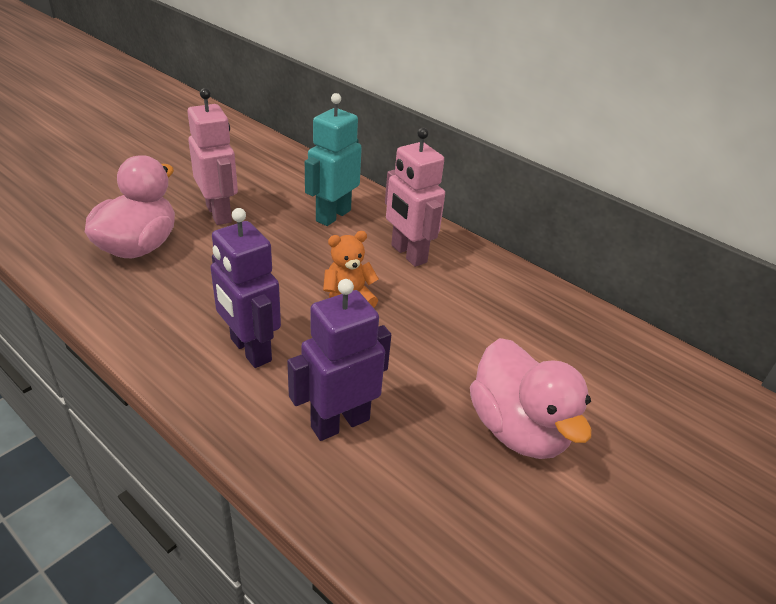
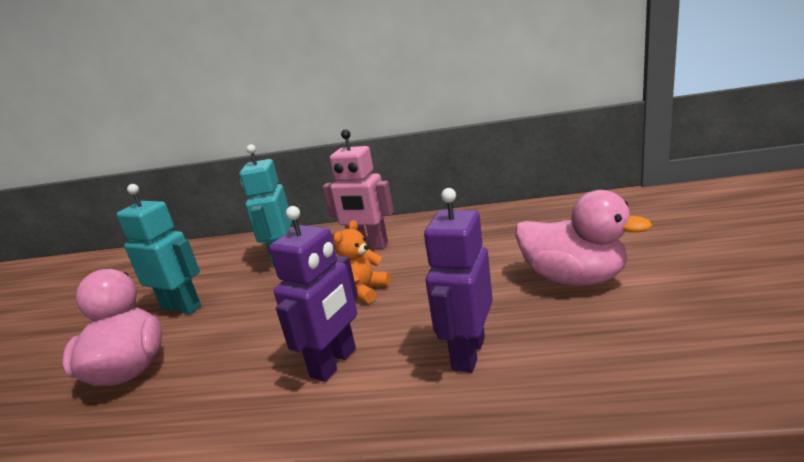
camera: 30 degrees left, 15 degrees down
pink robot [187,88,238,225] -> turquoise robot [117,184,201,314]
purple robot [210,208,281,368] -> purple robot turned 75 degrees counterclockwise [269,206,358,382]

